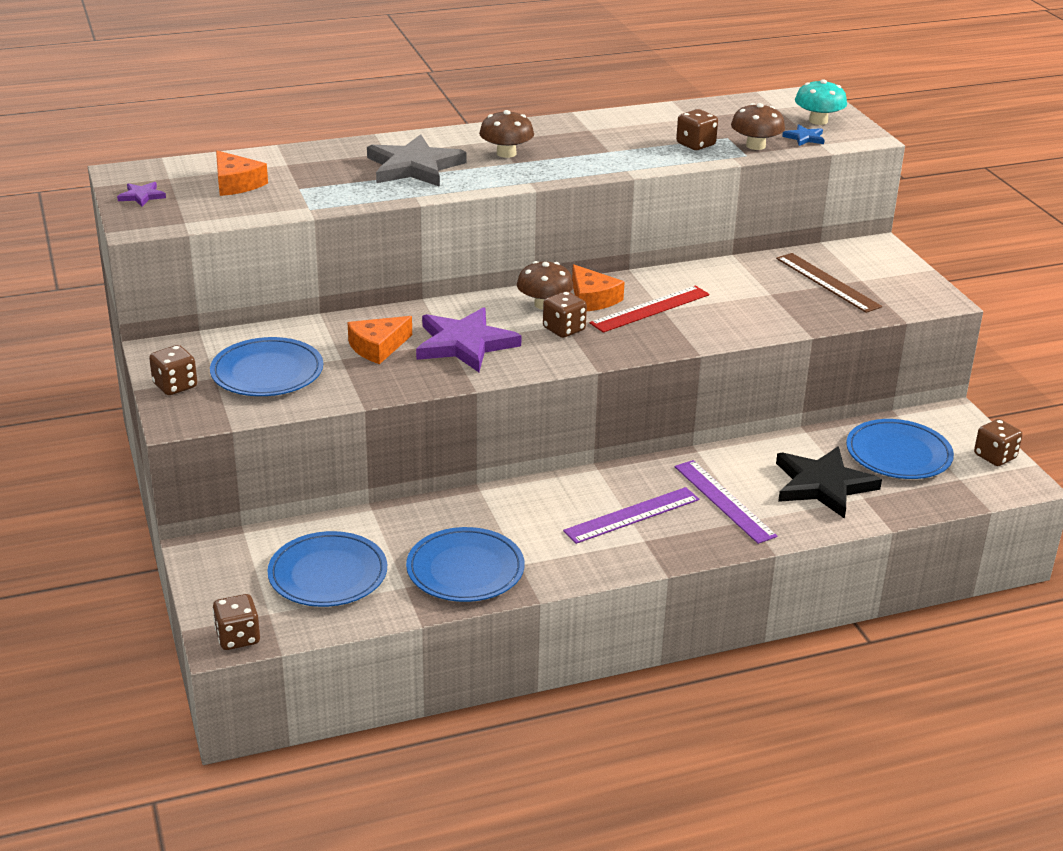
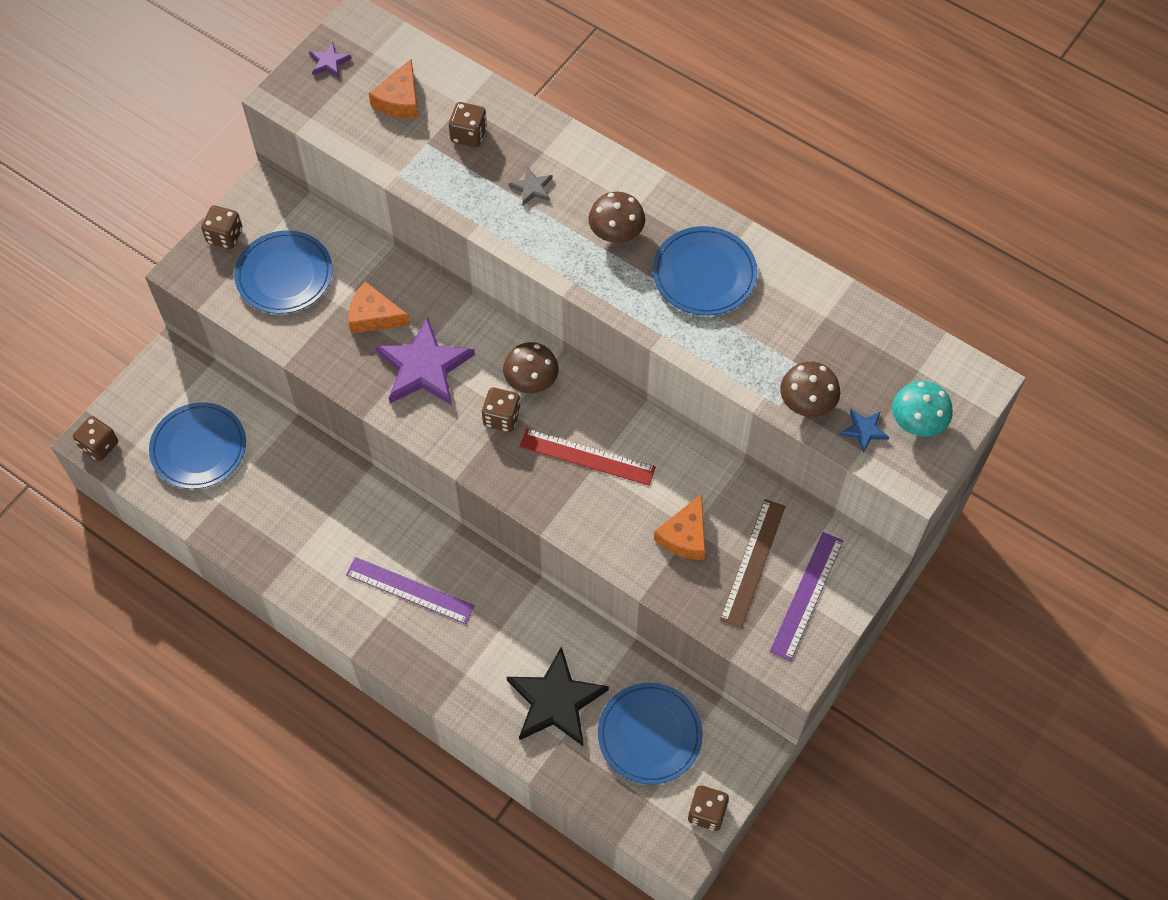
camera: 55 degrees right, 30 degrees up
grey star [367,134,466,187] -> grey star [509,167,552,205], size x0.45
blue plate [406,527,524,602] -> blue plate moved to [653,226,758,316]
orange cheese [572,264,625,311] -> orange cheese moved to [654,494,705,560]
purple ruler [674,460,777,544] -> purple ruler moved to [769,532,844,661]
brown dice [676,109,718,150] -> brown dice moved to [449,102,487,147]

